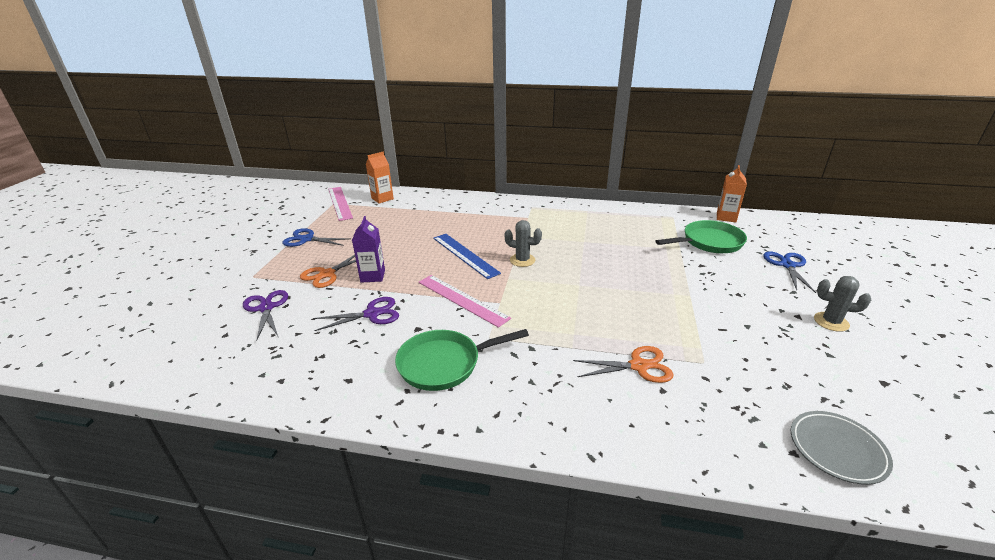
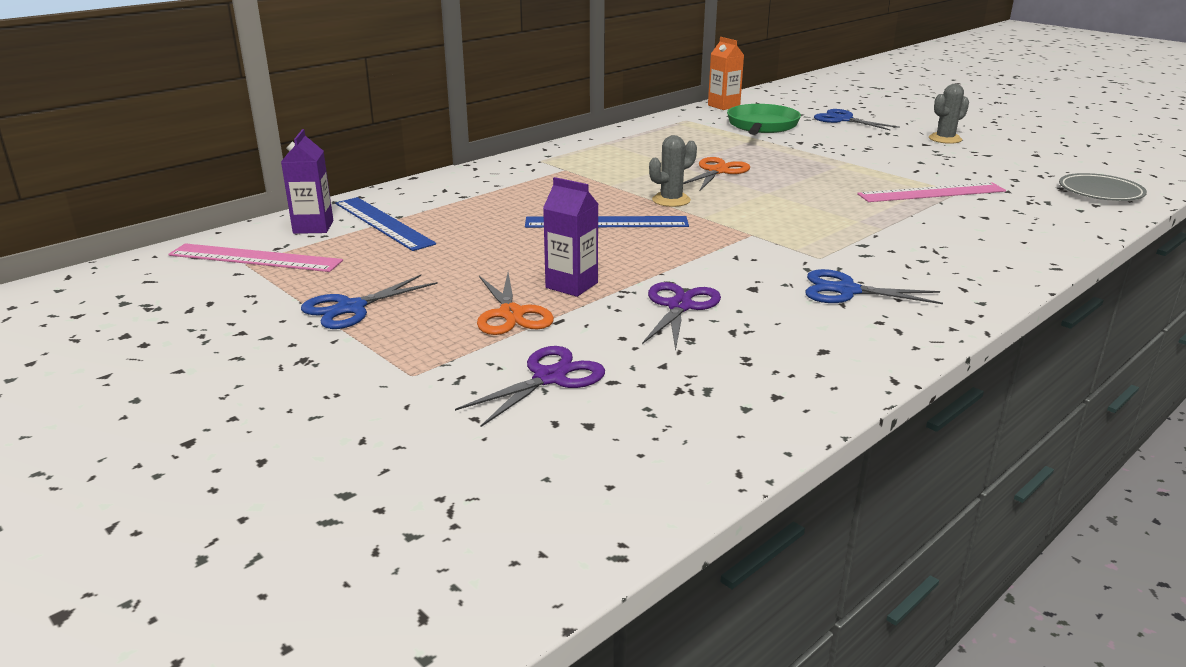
camera: 55 degrees left, 5 degrees down
purple scissors [243,290,288,341] -> purple scissors turned 120 degrees clockwise [455,346,605,427]
orange carton [366,152,394,204] -> purple carton [281,129,333,234]
green pan [395,329,529,391] -> blue scissors [806,269,943,304]
pink ruler [418,275,511,328] -> pink ruler moved to [857,182,1006,202]
orange scissors [573,346,674,383] -> orange scissors moved to [683,157,750,191]
none -> blue ruler [335,197,436,251]

